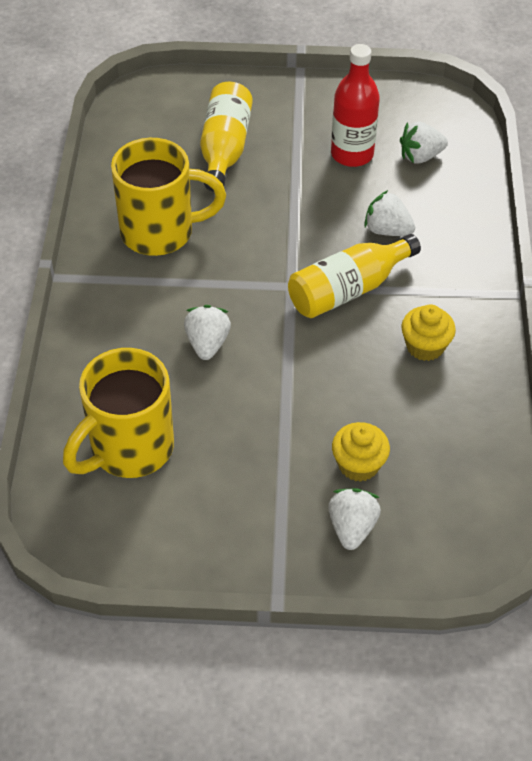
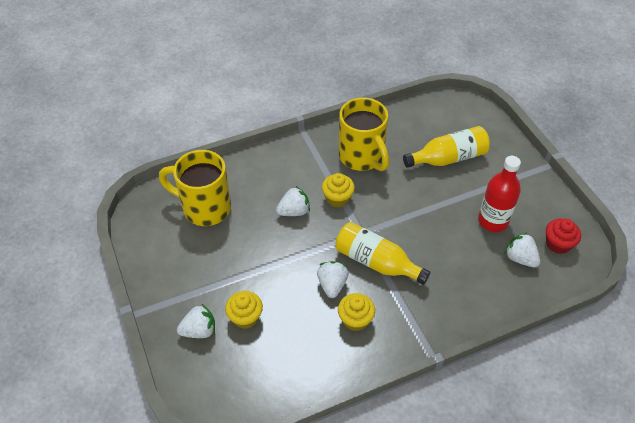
camera: 65 degrees right, 0 degrees up
white strawberry [364,190,415,236] -> white strawberry moved to [317,261,348,298]
none -> yellow cupcake [322,173,355,208]
none -> red cupcake [546,219,581,254]

